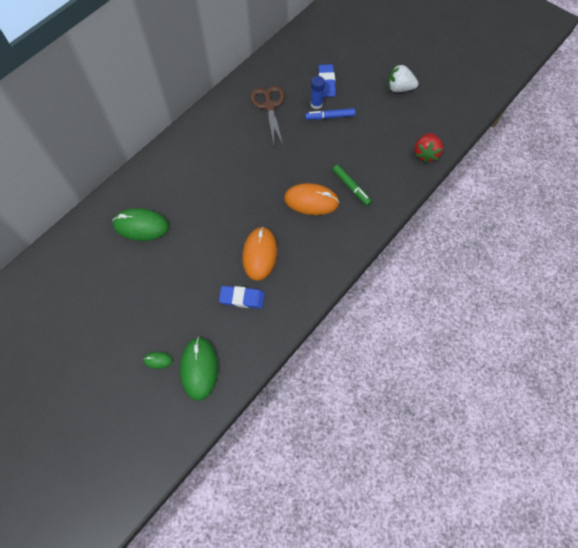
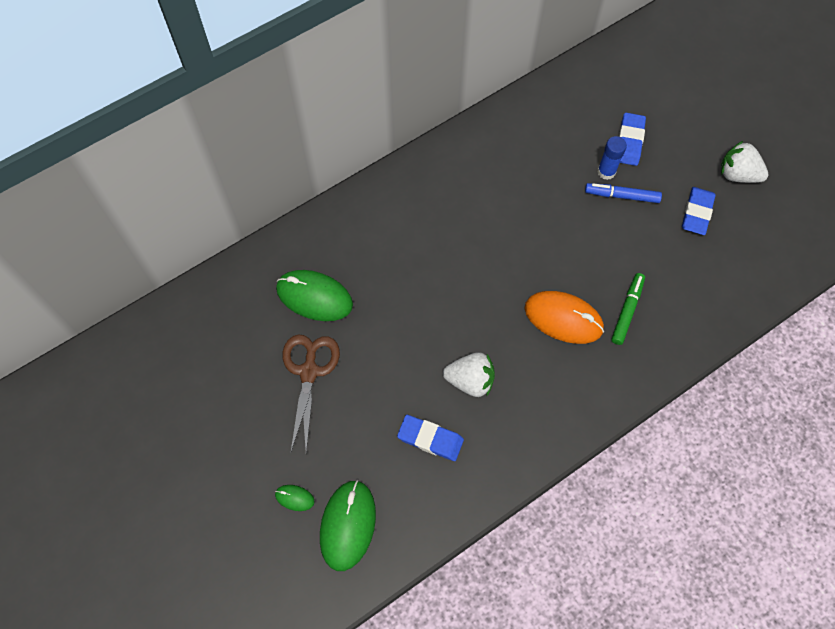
camera: 15 degrees right, 0 degrees up
orange mouse [242,227,277,281] -> white strawberry [443,352,495,397]
brown scissors [250,86,285,145] -> brown scissors moved to [282,334,340,452]
green marker [333,165,372,206] -> green marker turned 135 degrees counterclockwise [611,273,645,345]
red strawberry [414,133,443,163] -> none
none -> blue eraser [682,187,716,235]

